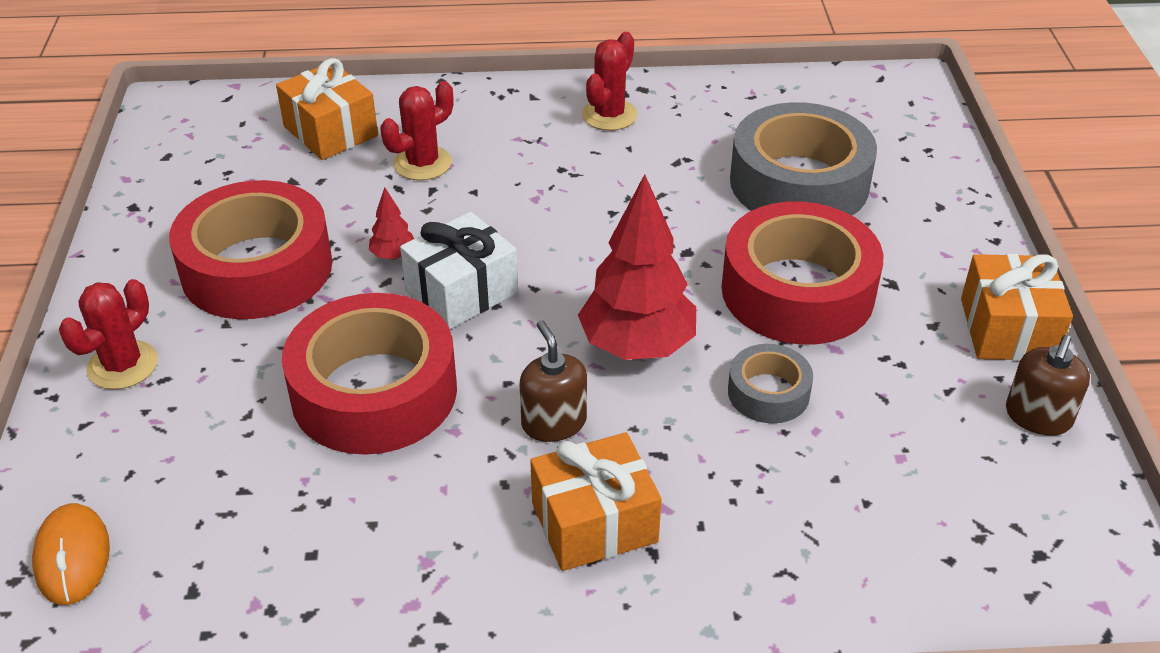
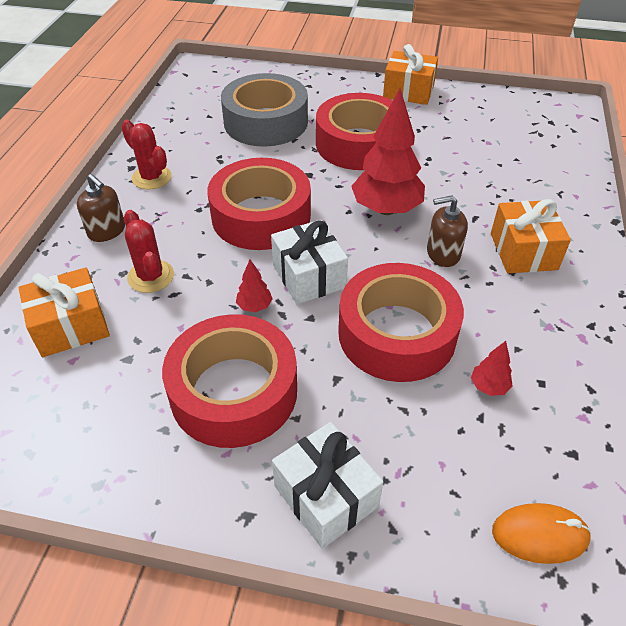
camera: 75 degrees left, 5 degrees up
red cactus [59,279,158,390] -> white gift [272,422,383,549]
grey tape [728,344,813,423] -> none
brown soap dispenser [1006,335,1090,436] -> brown soap dispenser moved to [77,174,125,242]
none -> red tape [208,158,311,250]
none -> red tree [471,341,513,396]

